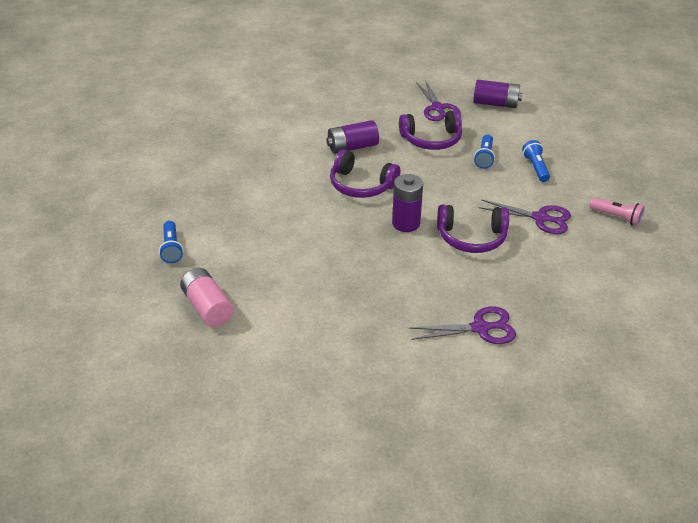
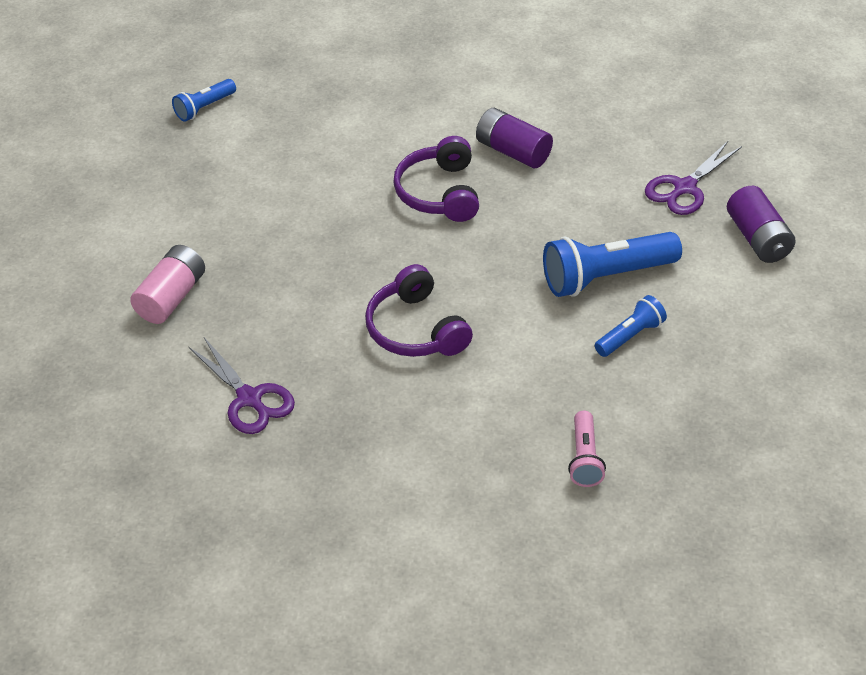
camera: 60 degrees right, 5 degrees up
pink battery [180,268,234,327] -> pink battery moved to [130,245,205,324]
purple battery [392,174,423,232] -> none
purple headphones [399,110,462,150] -> none
blue flashlight [474,135,495,169] -> blue flashlight [543,232,682,297], size x1.81
purple scissors [478,199,571,234] -> none

